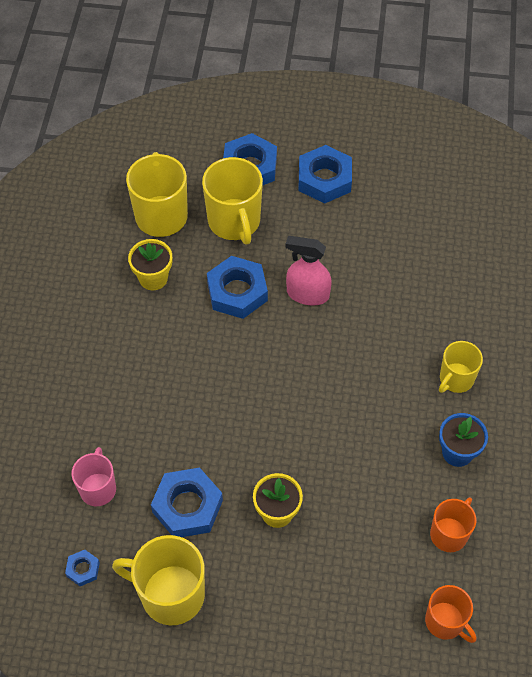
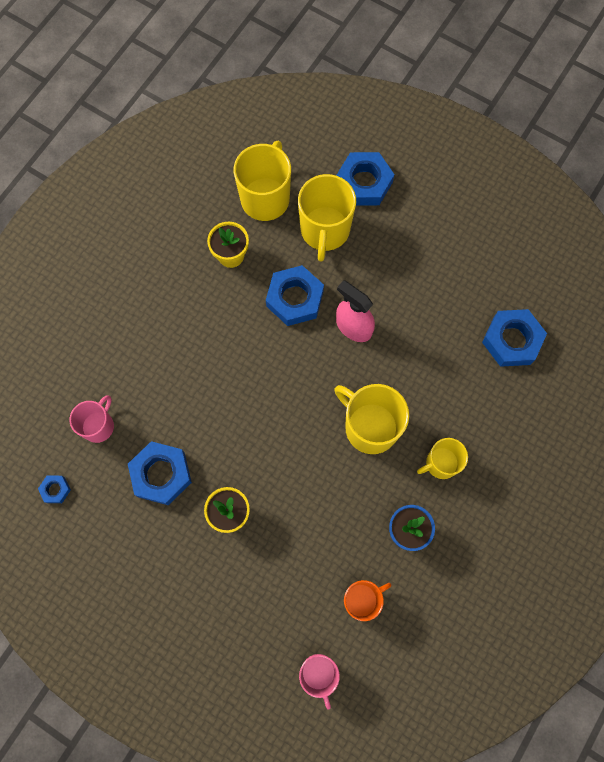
camera: 25 degrees right, 15 degrees up
yellow mug [112,535,205,625] -> yellow mug moved to [334,384,409,454]
blue nut [298,145,352,204] -> blue nut moved to [482,309,547,367]
orange mug [425,585,476,643] -> pink mug [299,654,340,710]

